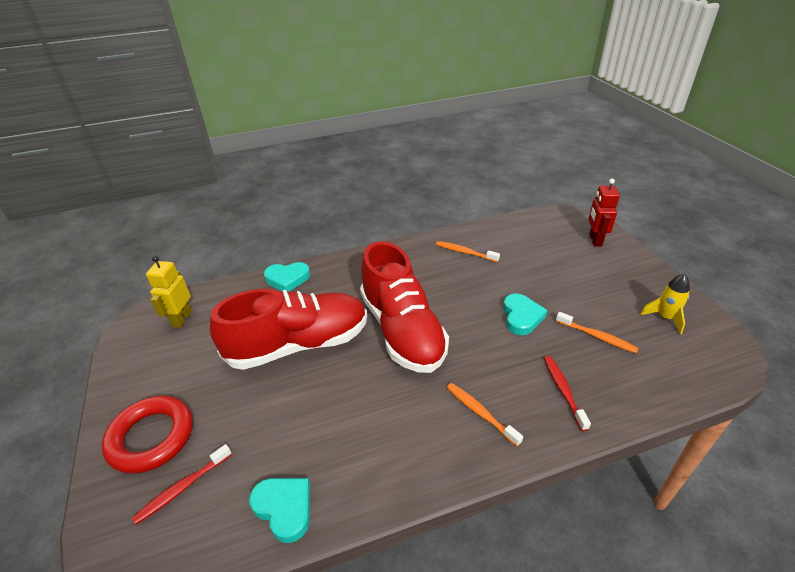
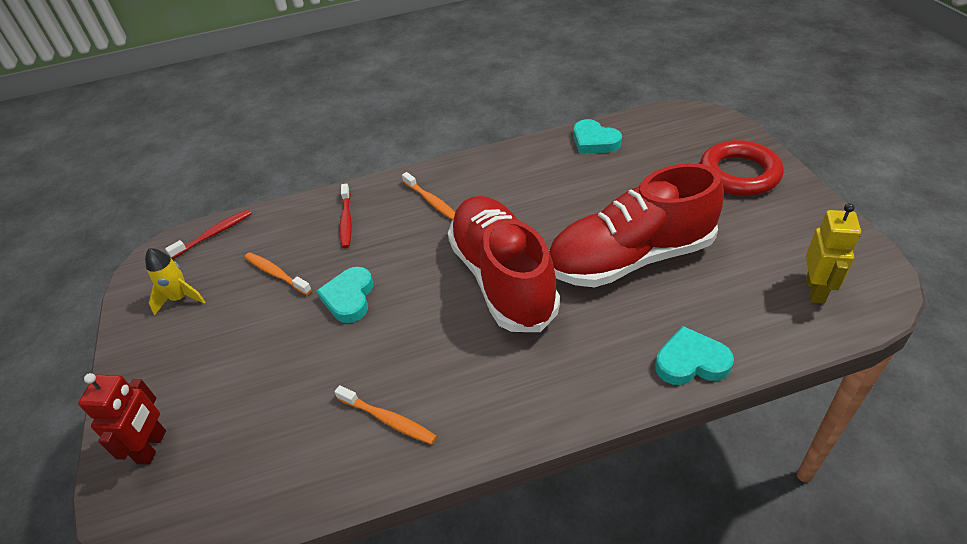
camera: 175 degrees left, 5 degrees up
red toothbrush [132,444,232,525] -> red toothbrush moved to [165,210,251,259]

